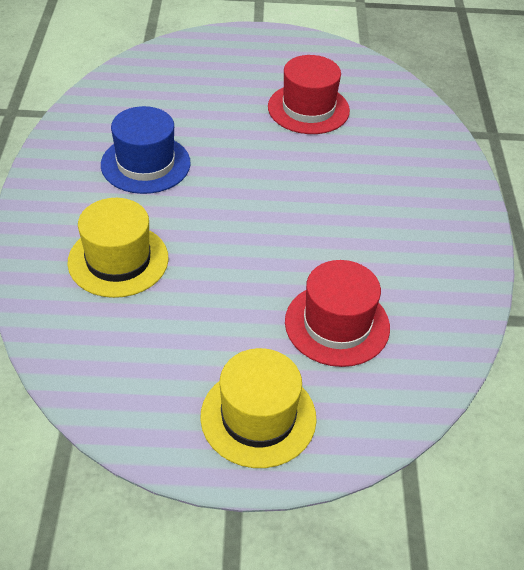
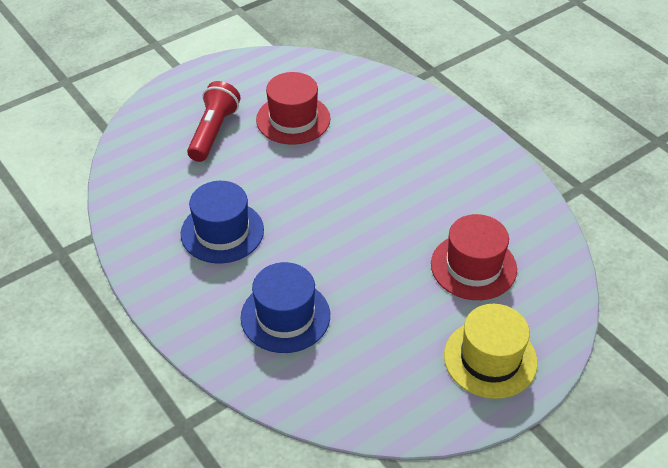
camera: 35 degrees left, 0 degrees up
yellow hat [67,198,169,298] -> blue hat [240,262,330,353]
none -> red flashlight [187,81,240,162]

